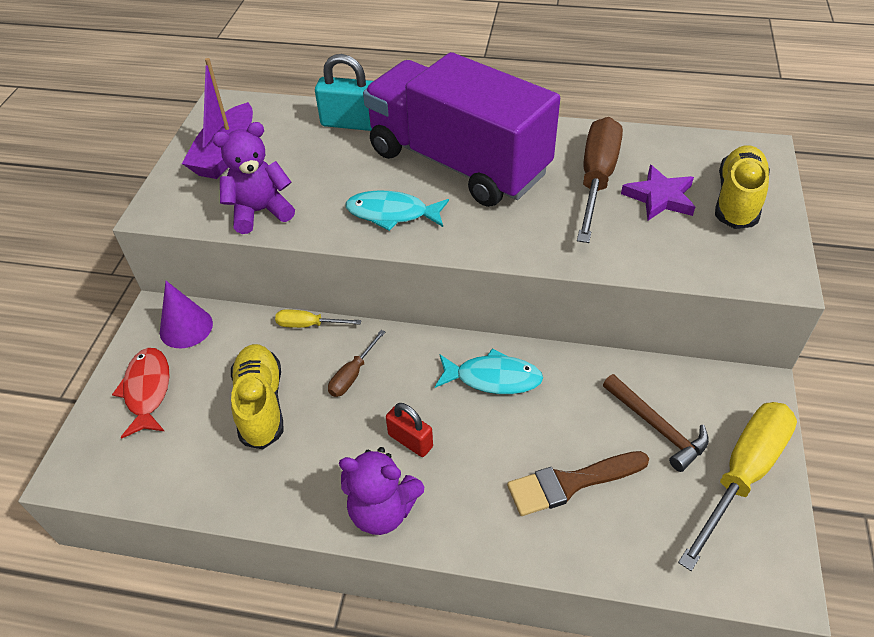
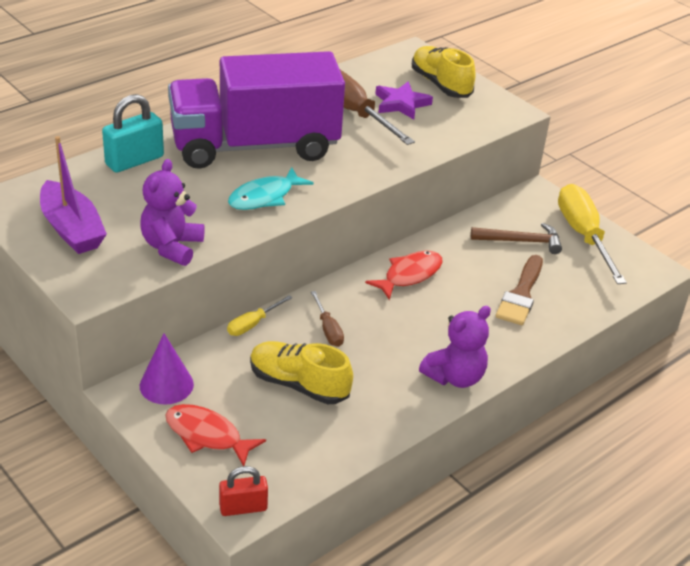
camera: 55 degrees left, 10 degrees down
red padlock [386,403,433,457] -> red padlock moved to [219,466,268,516]
turquoise fish [435,348,543,394] -> red fish [365,251,443,300]

